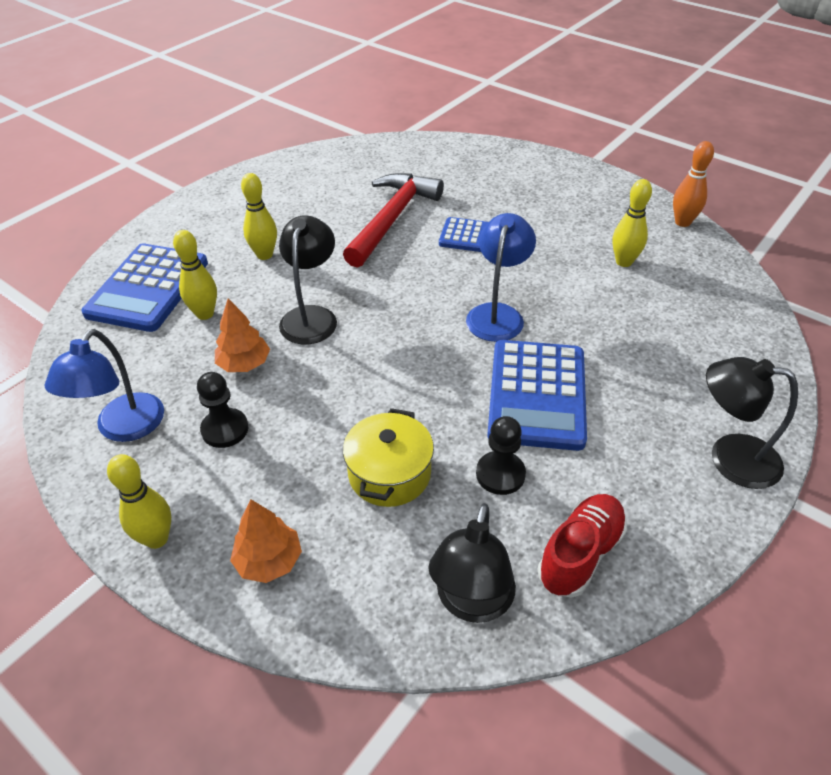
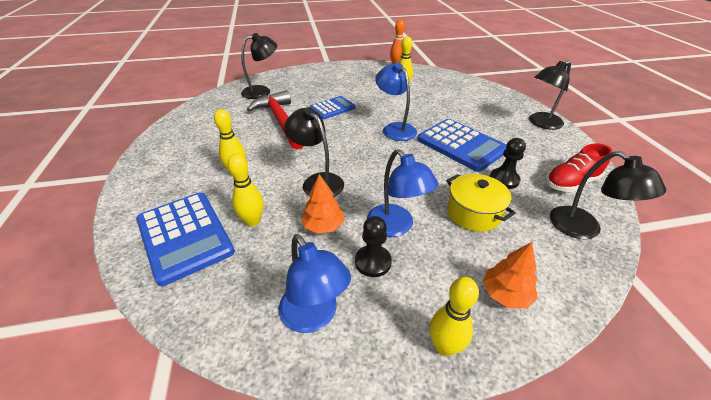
camera: 50 degrees left, 5 degrees down
red shoe [538,494,627,598] -> red shoe turned 105 degrees counterclockwise [546,143,612,192]
none -> black lamp [241,33,277,99]
none -> blue lamp [367,149,439,237]

